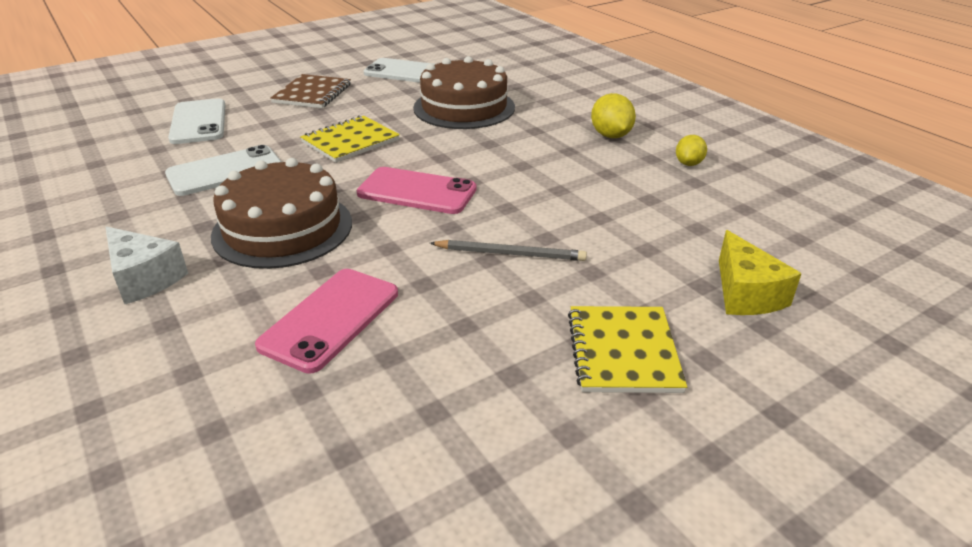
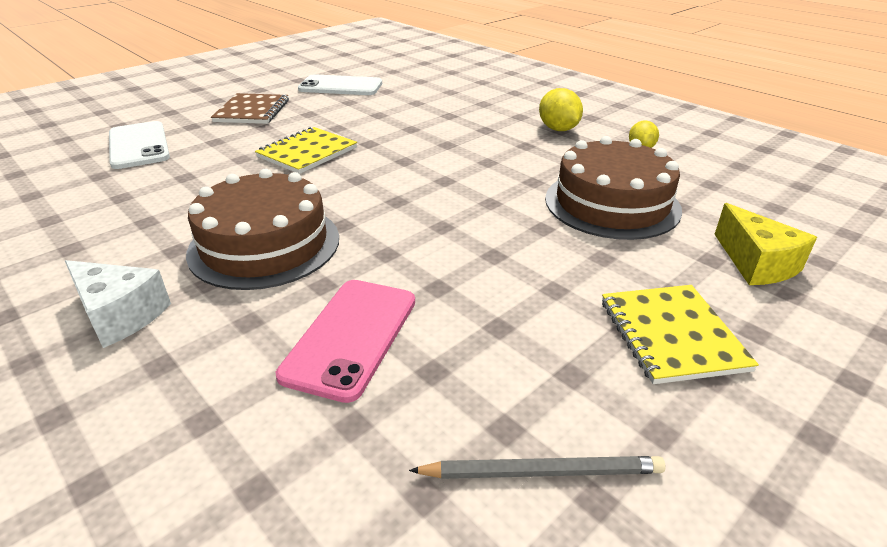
camera: 10 degrees left, 0 degrees up
white phone [165,145,282,196] -> none
pink phone [357,167,477,214] -> none
brown cake [413,56,515,129] -> brown cake moved to [545,136,682,240]
grey pencil [430,240,587,261] -> grey pencil moved to [409,456,665,479]

